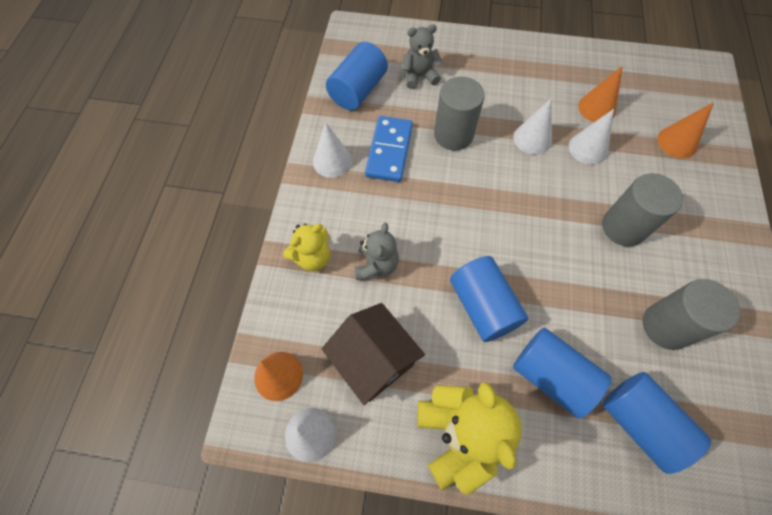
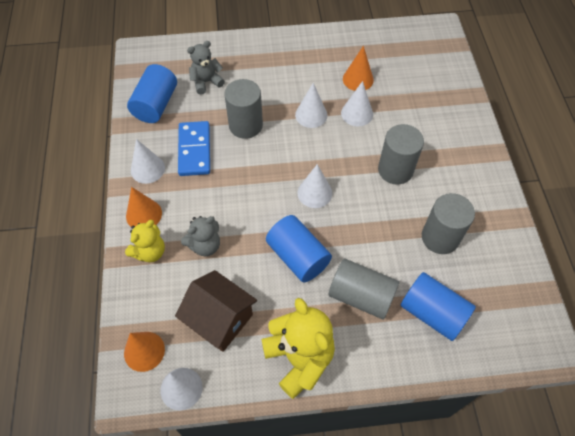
camera: 15 degrees left, 5 degrees down
grey teddy bear [355,223,399,280] -> grey teddy bear turned 60 degrees clockwise [181,216,220,256]
blue cylinder [513,328,612,419] -> grey cylinder [329,259,399,319]
orange cone [657,102,714,158] -> orange cone moved to [126,187,162,227]
none -> white cone [297,164,332,208]

